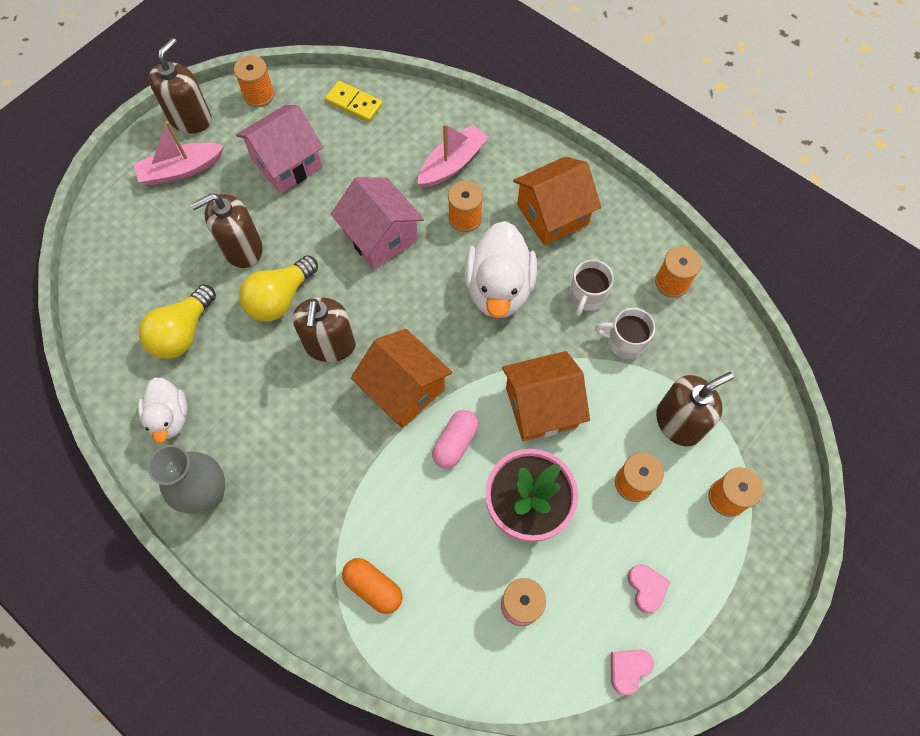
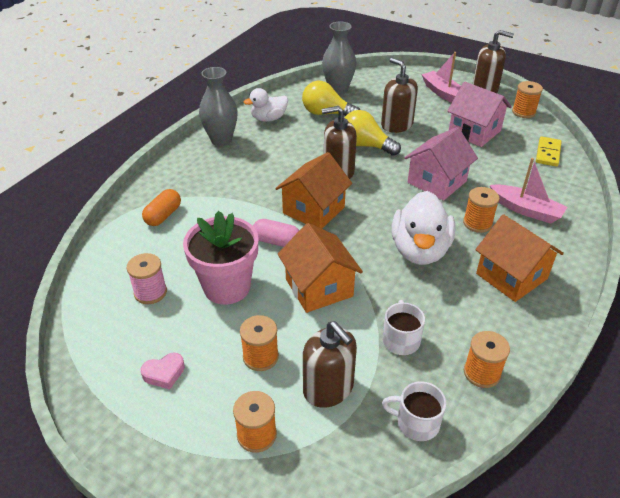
camera: 80 degrees right, 25 degrees down
white duck [464,221,537,318] -> white duck turned 75 degrees counterclockwise [392,191,455,265]
white mug [569,260,614,316] -> white mug moved to [382,381,446,441]
pink heart [611,649,654,695] -> none
none -> grey vase [322,21,356,95]

